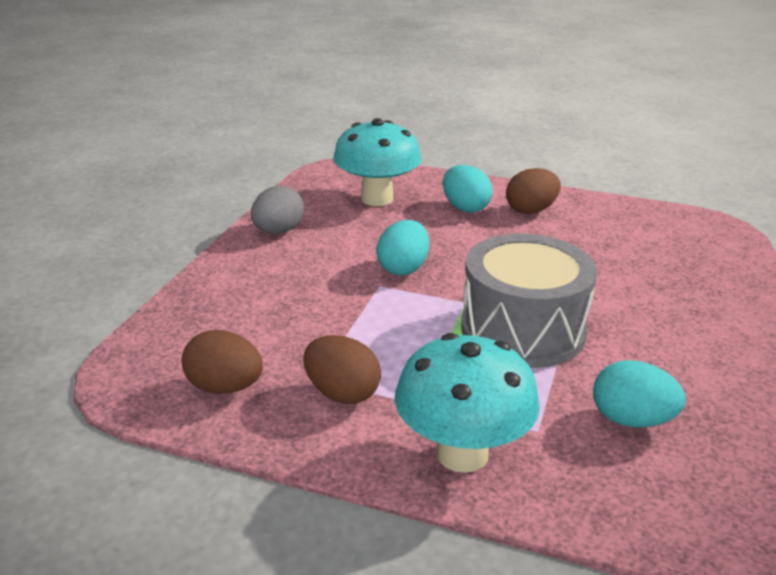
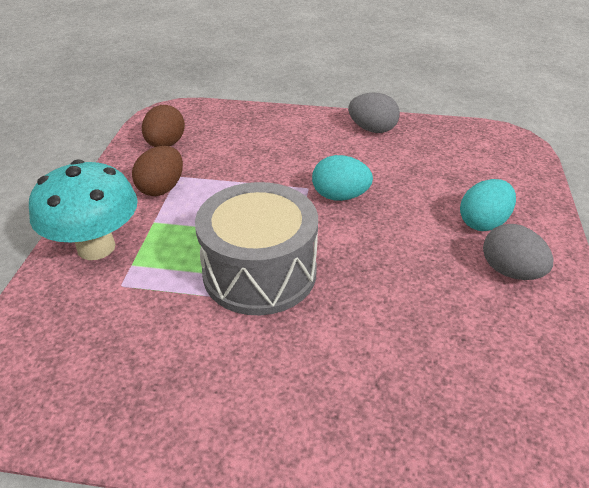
camera: 80 degrees right, 10 degrees up
turquoise mushroom [333,118,421,206] -> none
brown egg [506,168,561,214] -> grey egg [483,224,553,280]
turquoise egg [593,360,686,428] -> none

